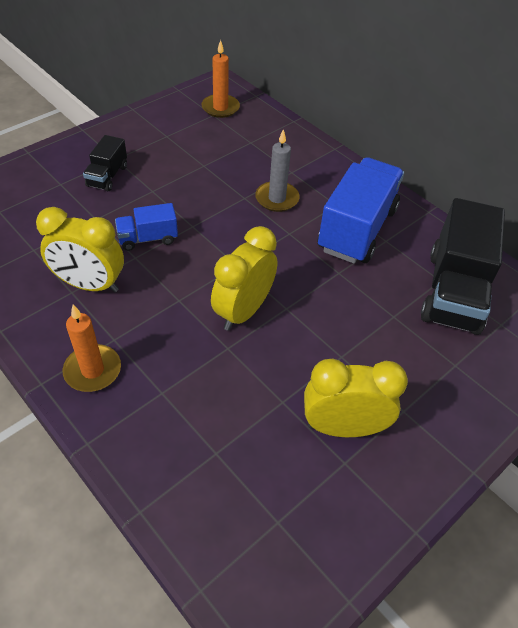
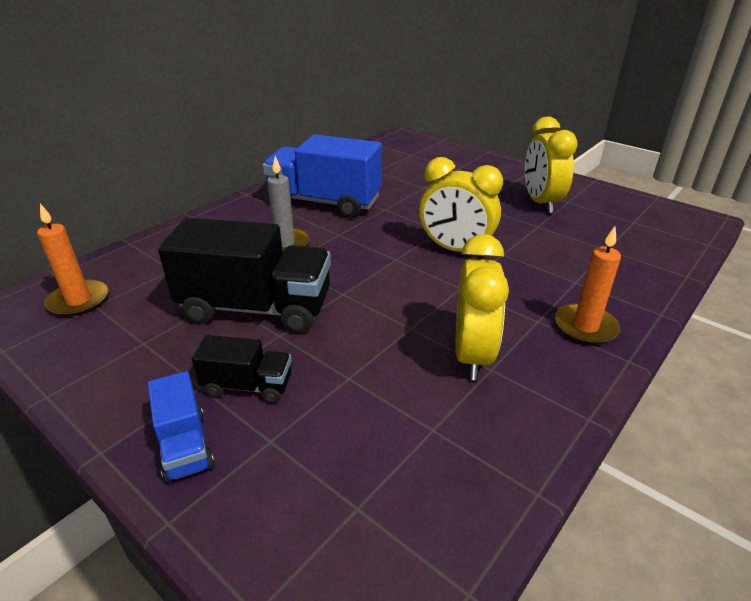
camera: 95 degrees left, 15 degrees down
blue truck [115,203,178,251] -> blue truck moved to [148,371,214,483]
black truck [421,198,505,335] -> black truck moved to [158,218,331,333]

